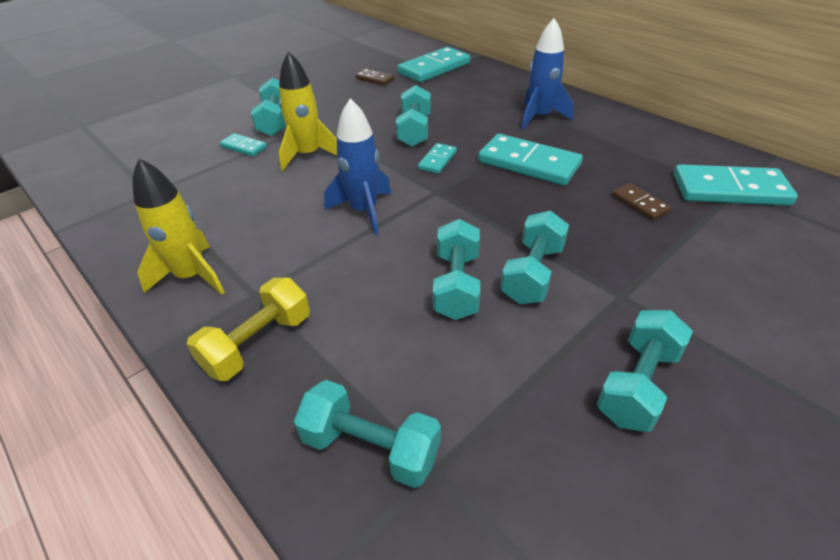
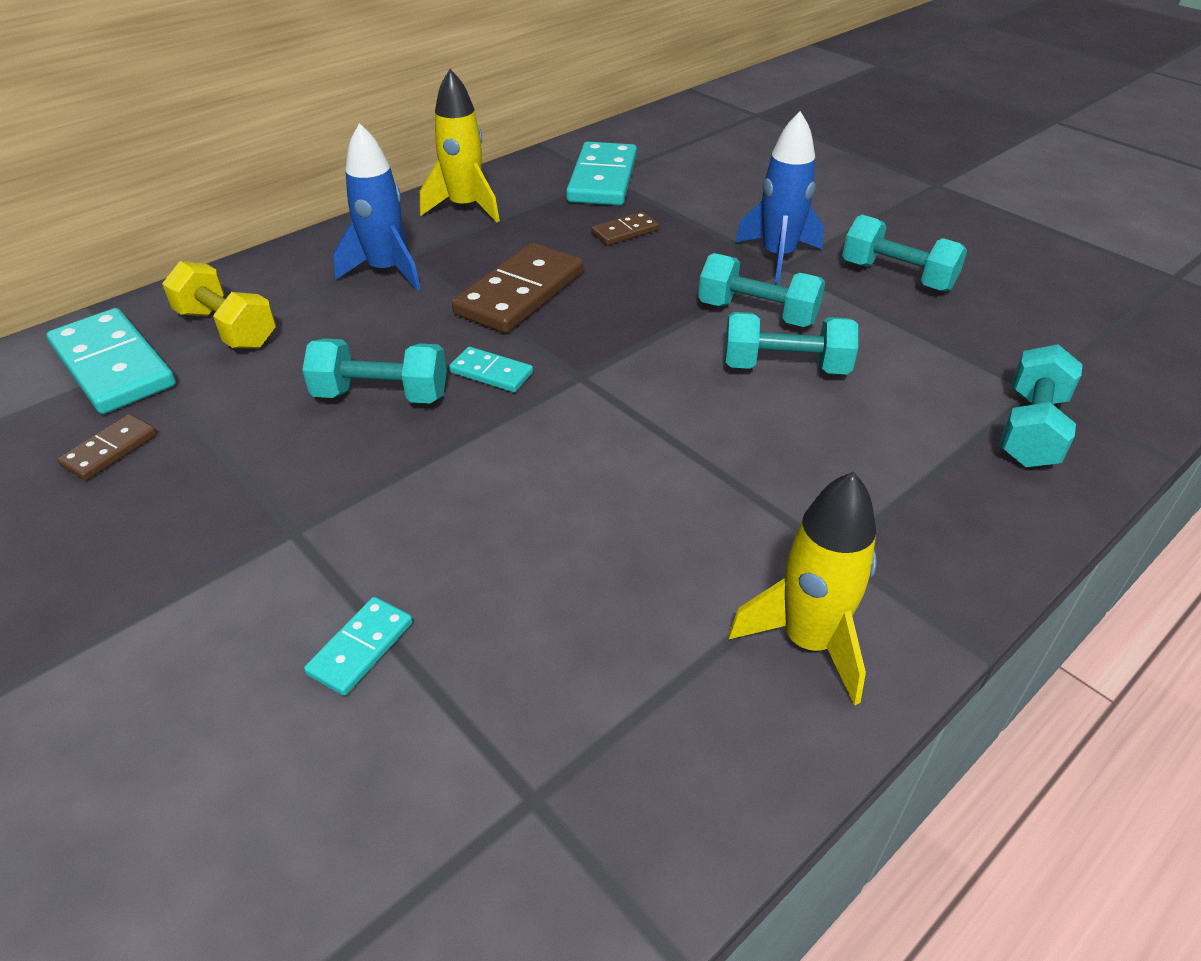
camera: 90 degrees left, 0 degrees up
yellow dumbbell [187,278,310,381] -> yellow dumbbell moved to [162,261,276,349]
turquoise dumbbell [251,78,286,136] -> none
yellow rocket [279,51,337,171] -> yellow rocket moved to [420,69,500,222]
blue rocket [324,98,391,235] -> blue rocket moved to [735,111,824,284]
turquoise domino [478,134,583,186] -> brown domino [452,243,583,333]

